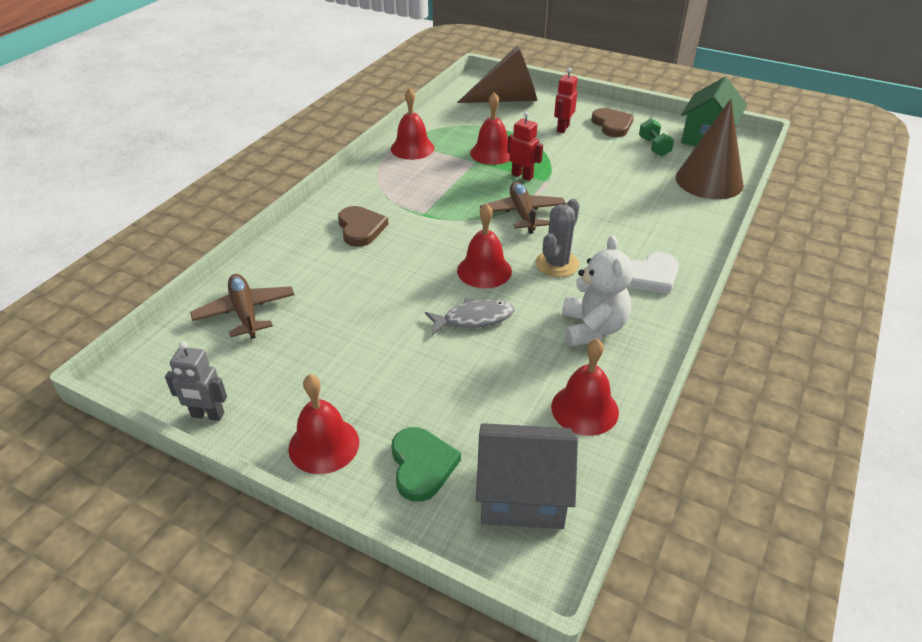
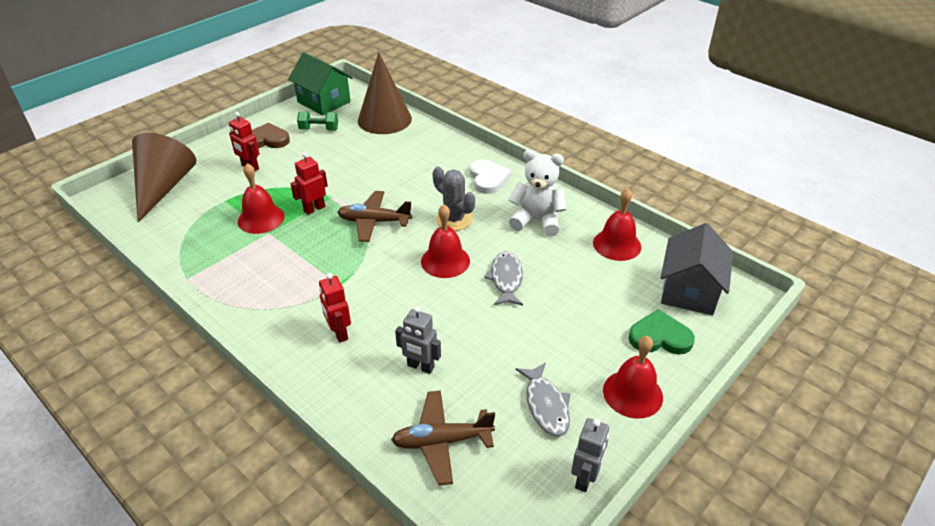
camera: 75 degrees left, 0 degrees up
brown heart [338,206,388,247] -> red robot [319,273,351,343]
red bell [391,87,435,160] -> none
none -> grey robot [395,306,441,374]
none -> grey fish [516,362,570,436]

